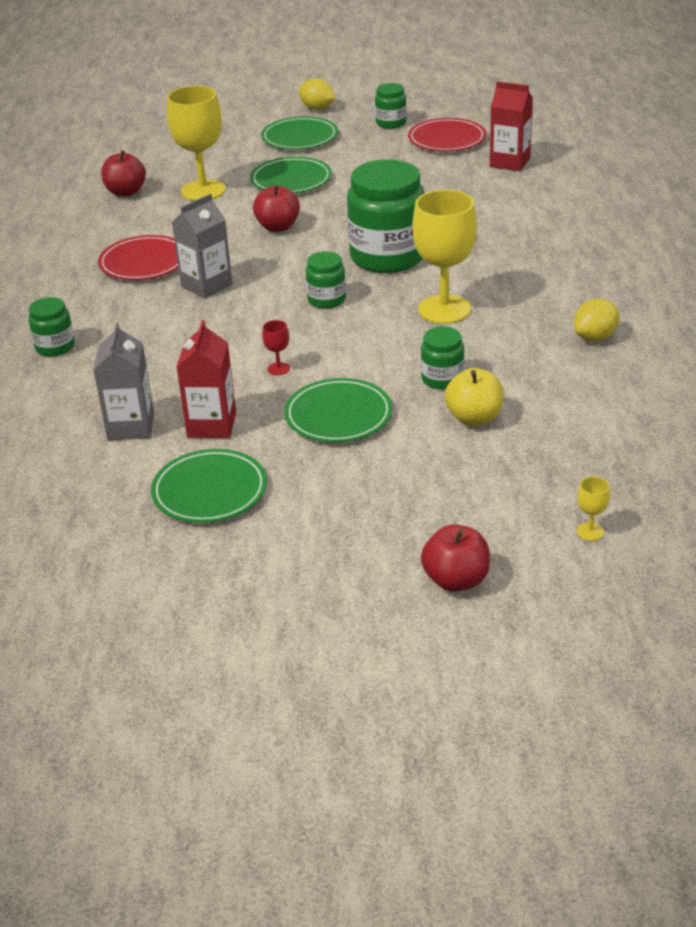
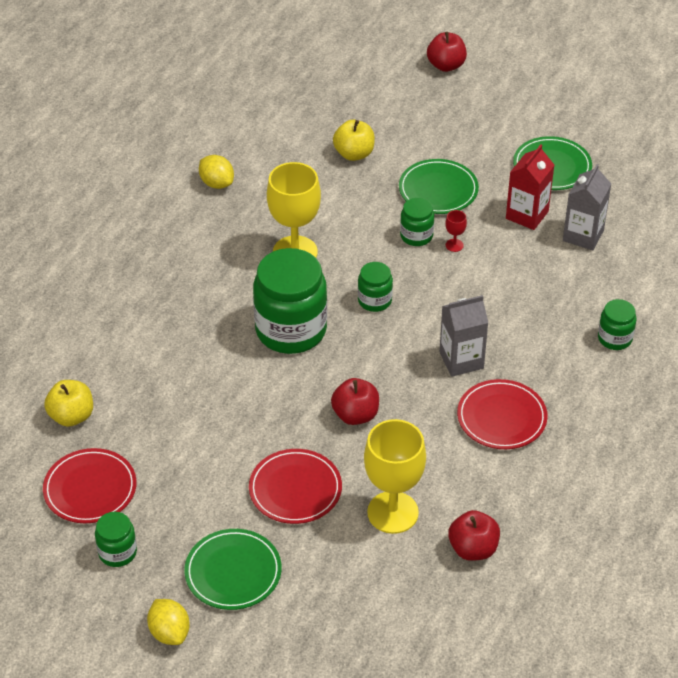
camera: 155 degrees left, 10 degrees up
green plate [250,157,332,193] -> red plate [249,449,342,524]
green jar [421,327,464,390] -> green jar moved to [400,198,434,246]
red carton [490,82,533,171] -> yellow apple [44,380,93,427]
yellow lemon [574,299,619,341] -> yellow lemon turned 60 degrees clockwise [199,155,234,189]
yellow goblet [577,477,610,541] -> none

